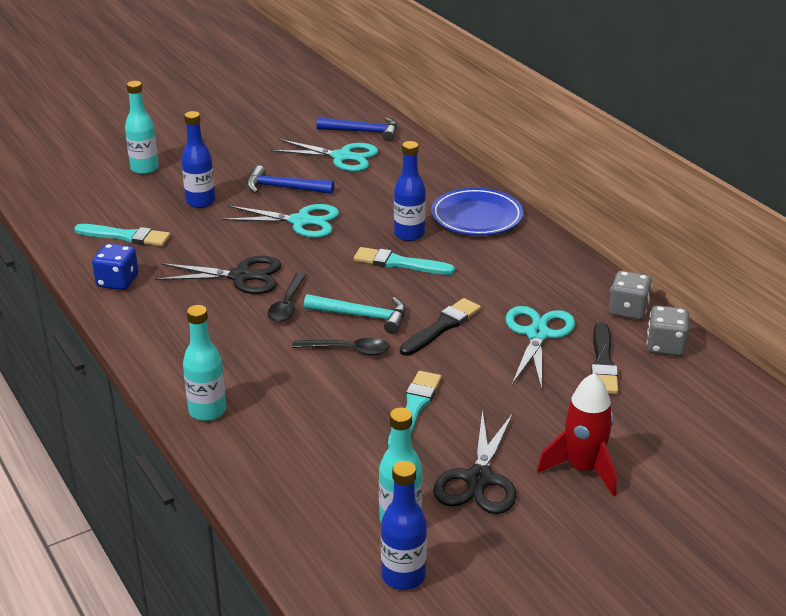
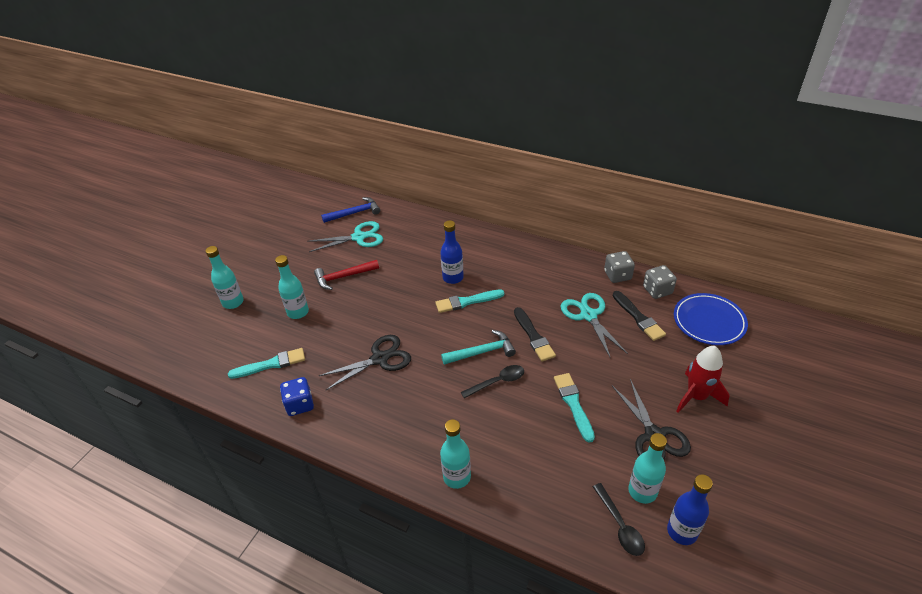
camera: 30 degrees left, 10 degrees up
blue bottle [181,111,215,208] -> turquoise bottle [275,255,309,319]
turquoise scissors [221,204,339,238] -> none
blue hammer [247,165,334,194] -> red hammer [314,260,379,290]
black spoon [268,272,306,322] -> black spoon moved to [593,483,645,556]
black brush [400,298,481,356] -> black brush turned 150 degrees clockwise [514,307,556,362]
blue plate [431,188,523,236] -> blue plate moved to [674,293,748,345]

